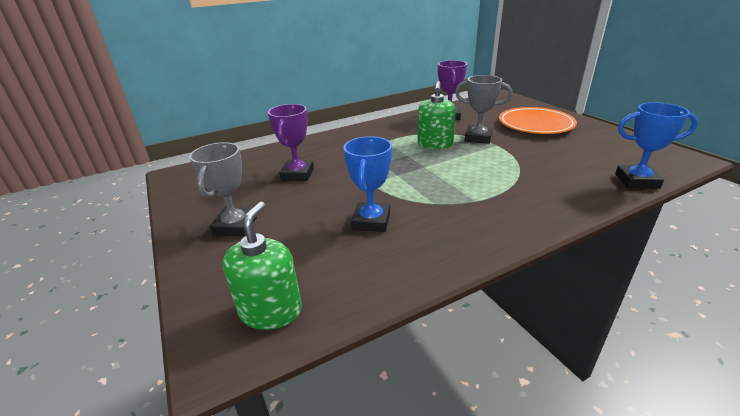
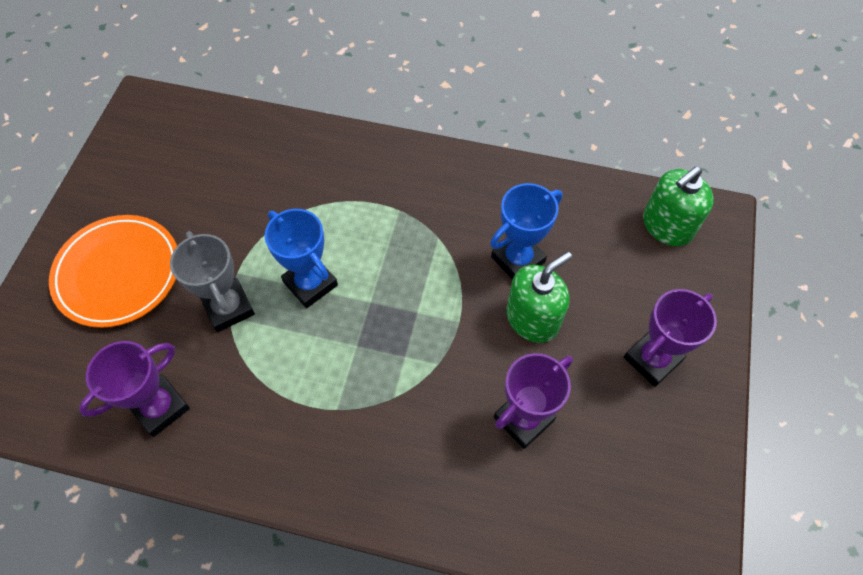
camera: 140 degrees left, 30 degrees up
grey trophy [189,142,257,237] -> purple trophy [624,289,717,387]
green soap dispenser [417,81,456,149] -> green soap dispenser moved to [506,252,572,343]
blue trophy [615,102,698,189] -> blue trophy moved to [265,209,338,308]

